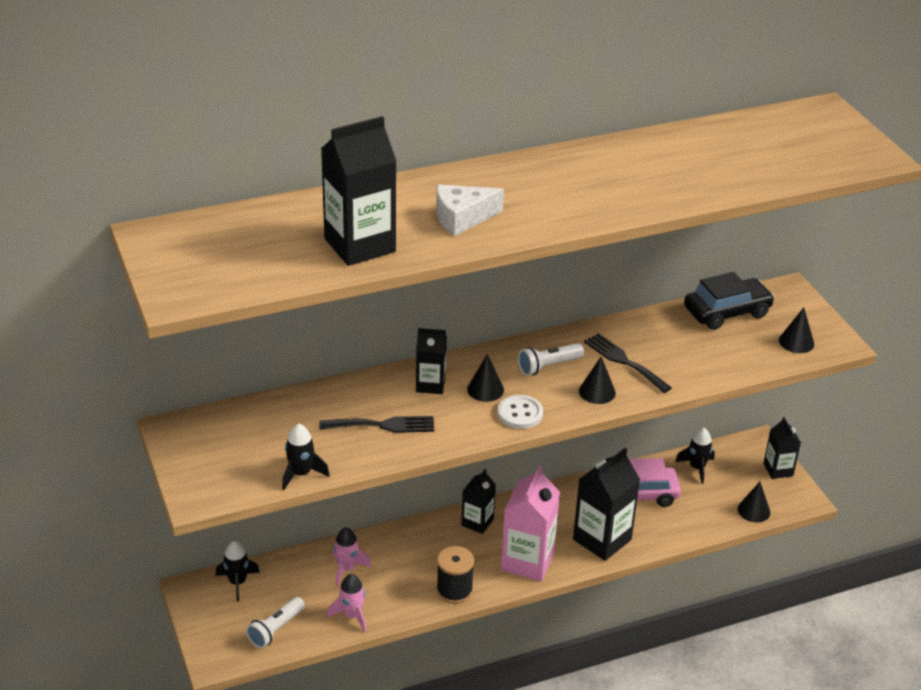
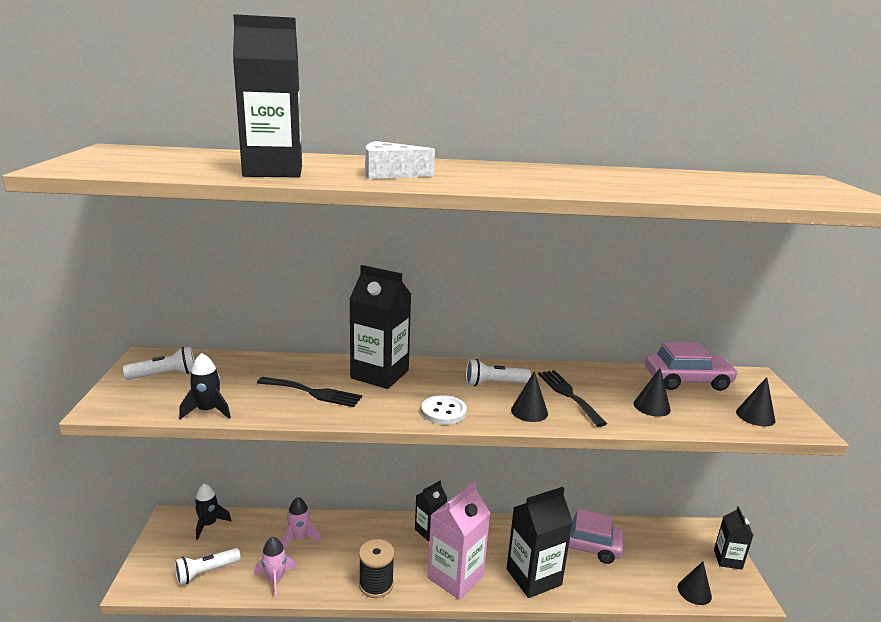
camera: 20 degrees right, 15 degrees down
black carton [416,328,447,394] -> black carton [349,265,411,389], size x1.72
black cone [467,354,504,402] -> black cone moved to [634,368,671,417]
black rocket [675,428,715,484] -> none
black car [684,272,775,330] -> pink car [645,342,738,391]
none -> white flashlight [123,346,194,380]

